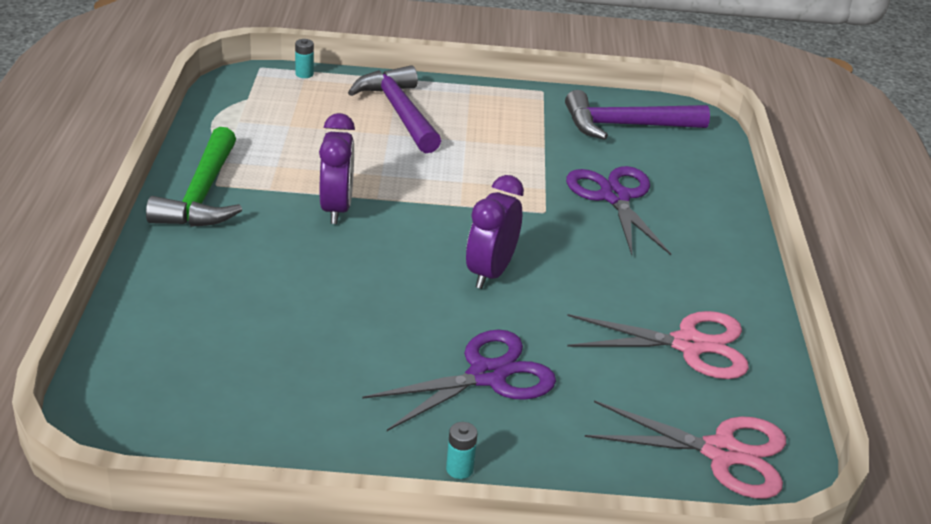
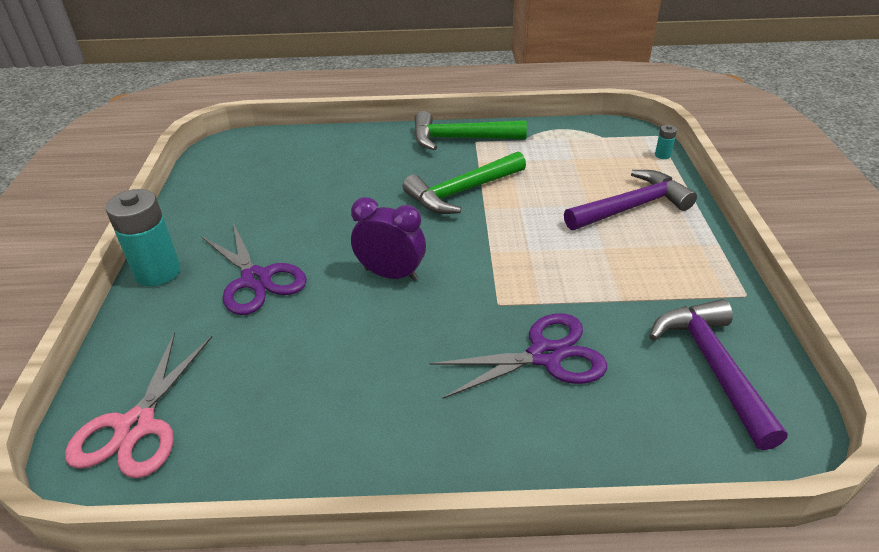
camera: 90 degrees right, 5 degrees up
purple clock [319,113,355,224] -> green hammer [402,151,526,214]
turquoise battery [446,422,477,479] -> turquoise battery [106,189,181,286], size x2.31
pink scissors [567,311,749,379] -> none

